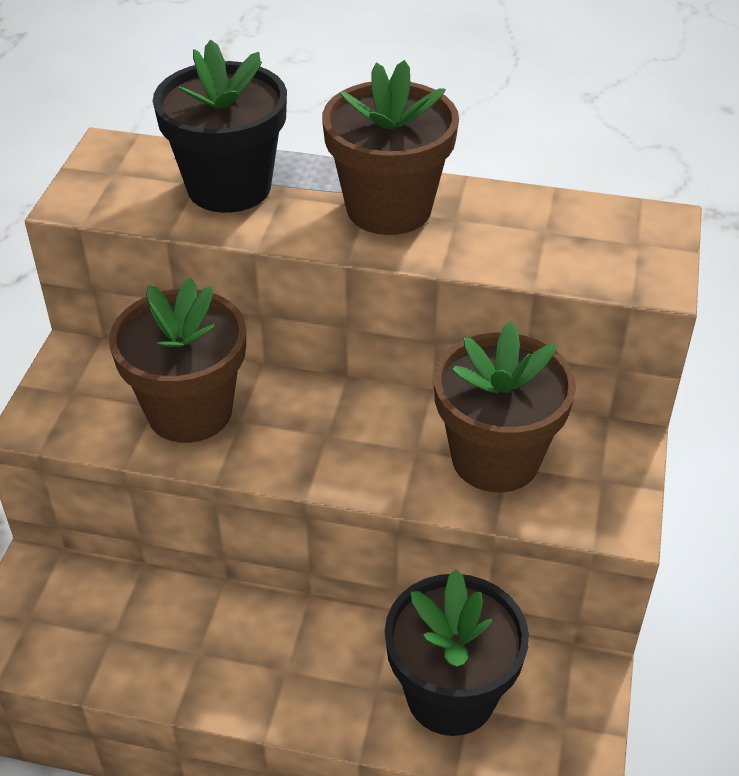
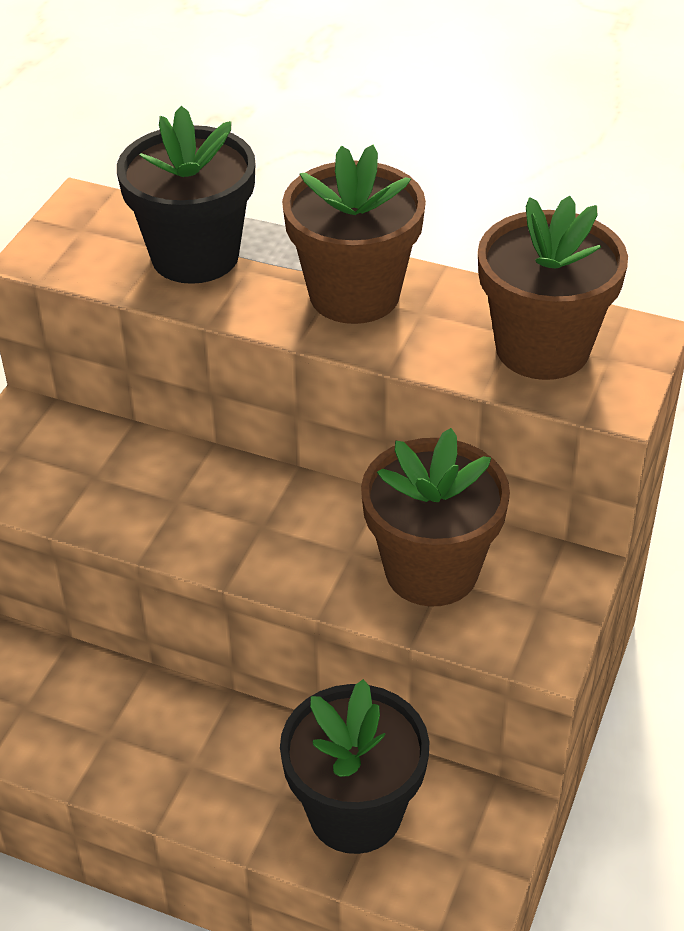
camera: 10 degrees right, 0 degrees up
brown flower pot [109,277,246,443] -> brown flower pot moved to [478,196,628,380]

